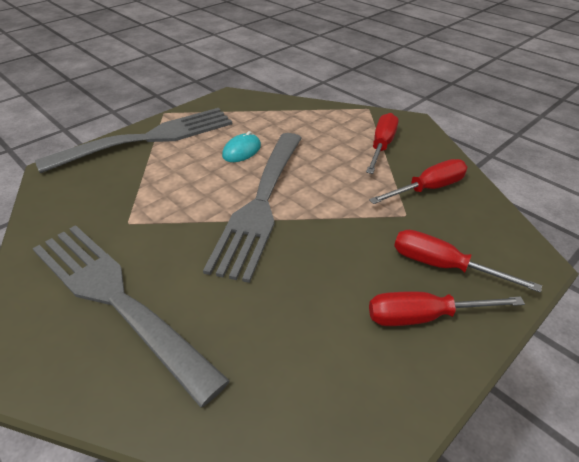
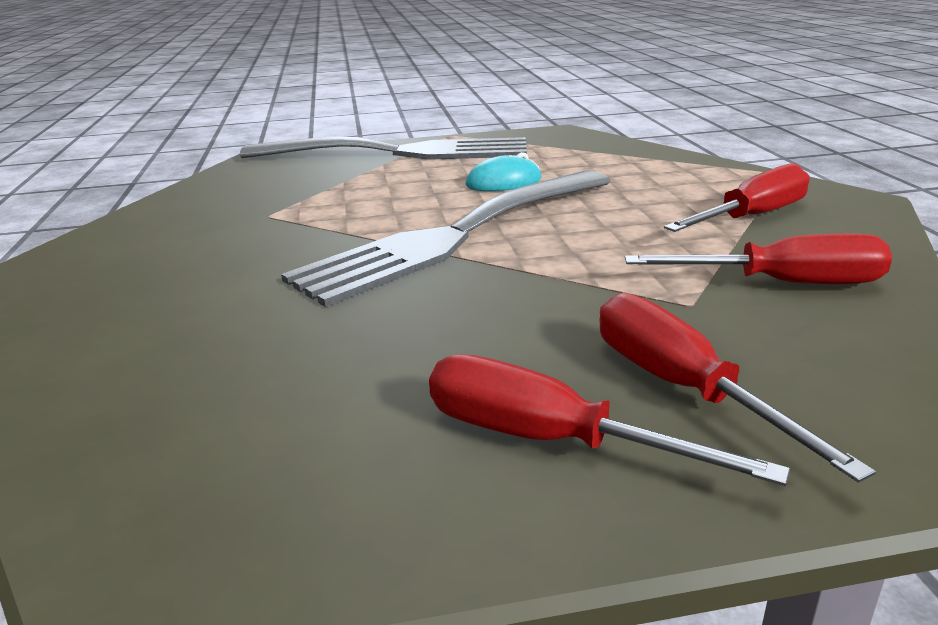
camera: 35 degrees right, 15 degrees down
grey fork [32,225,230,407] -> none

